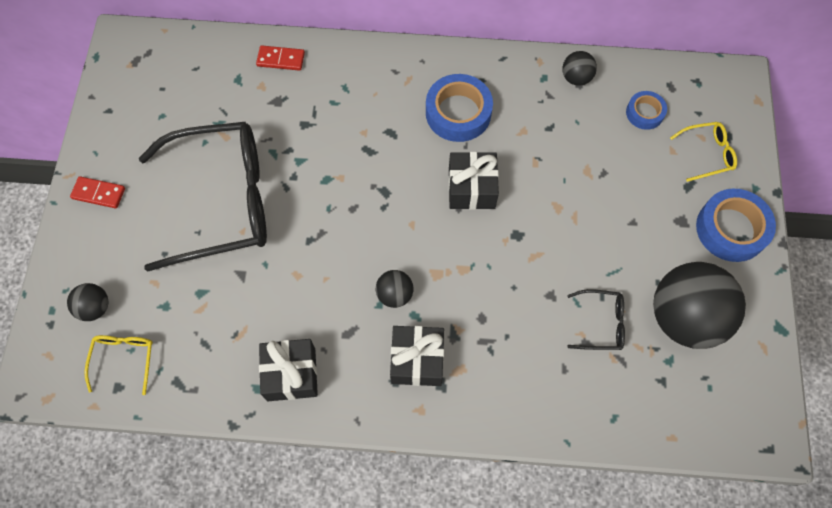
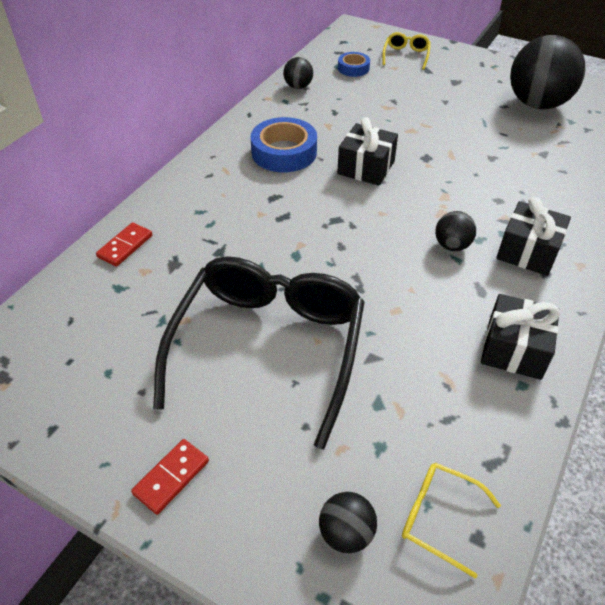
camera: 65 degrees left, 20 degrees down
black glasses [567,289,625,350] -> none
blue tape [696,189,776,262] -> none

